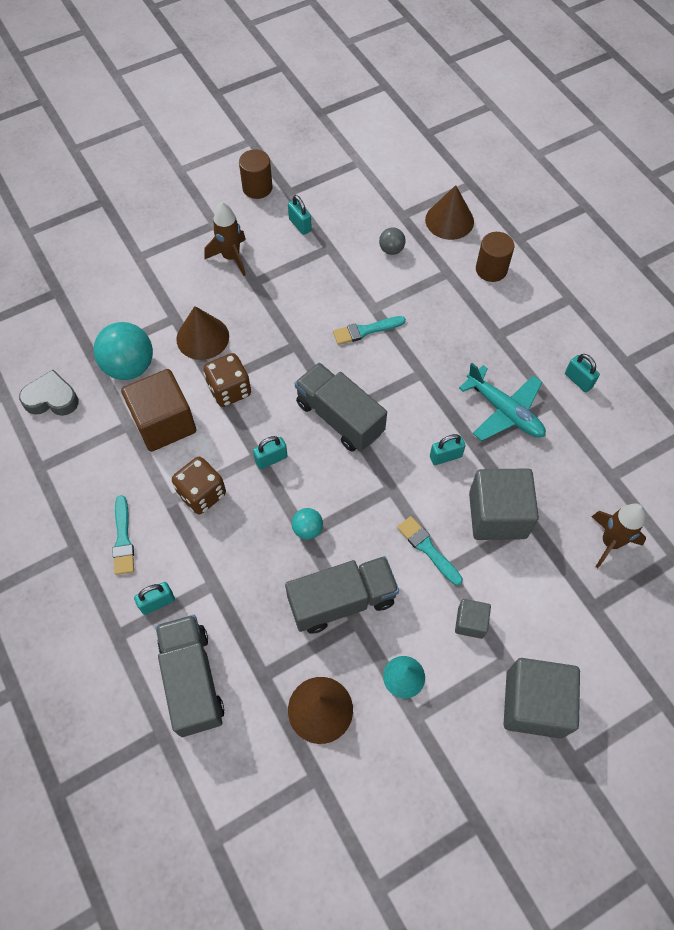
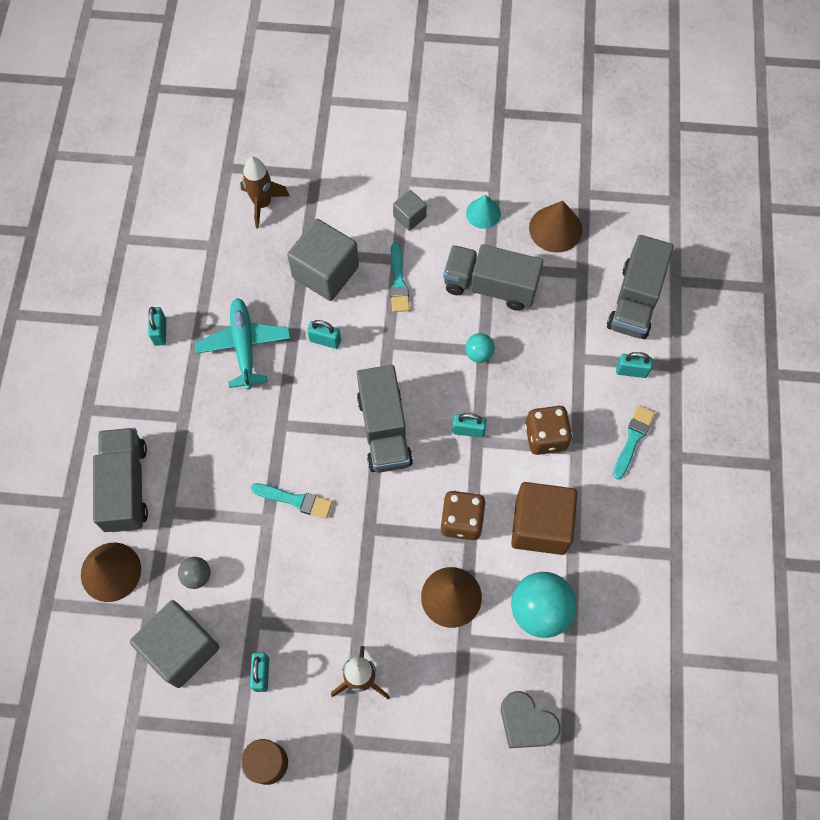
camera: 145 degrees left, 5 degrees up
grey heart [19,370,79,416] -> grey heart moved to [501,691,561,748]
brown cylinder [476,232,515,282] -> grey truck [93,428,148,532]
grey cube [504,658,580,738] -> grey cube moved to [130,600,219,688]

